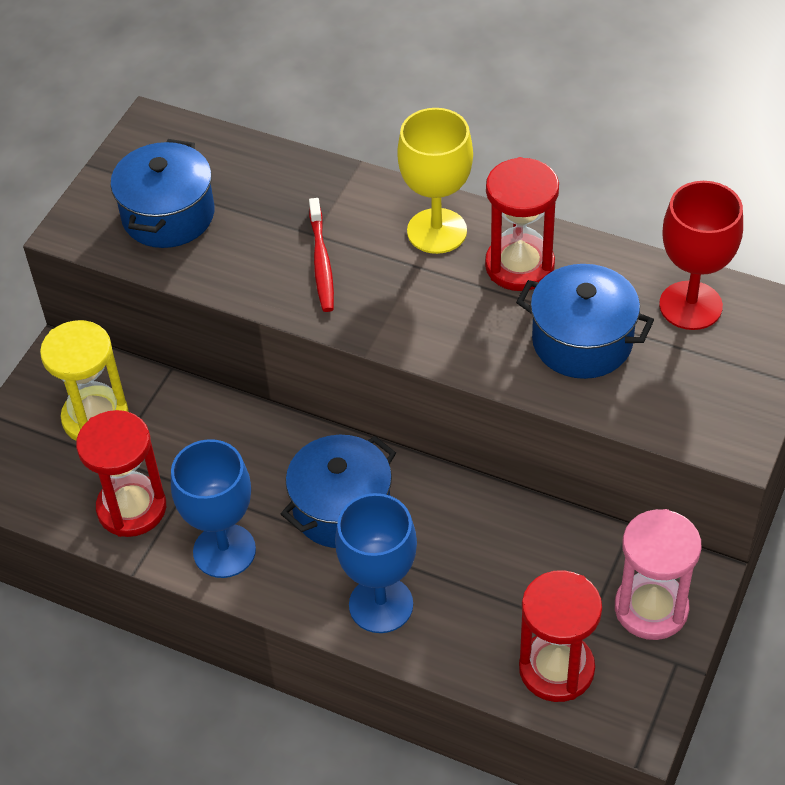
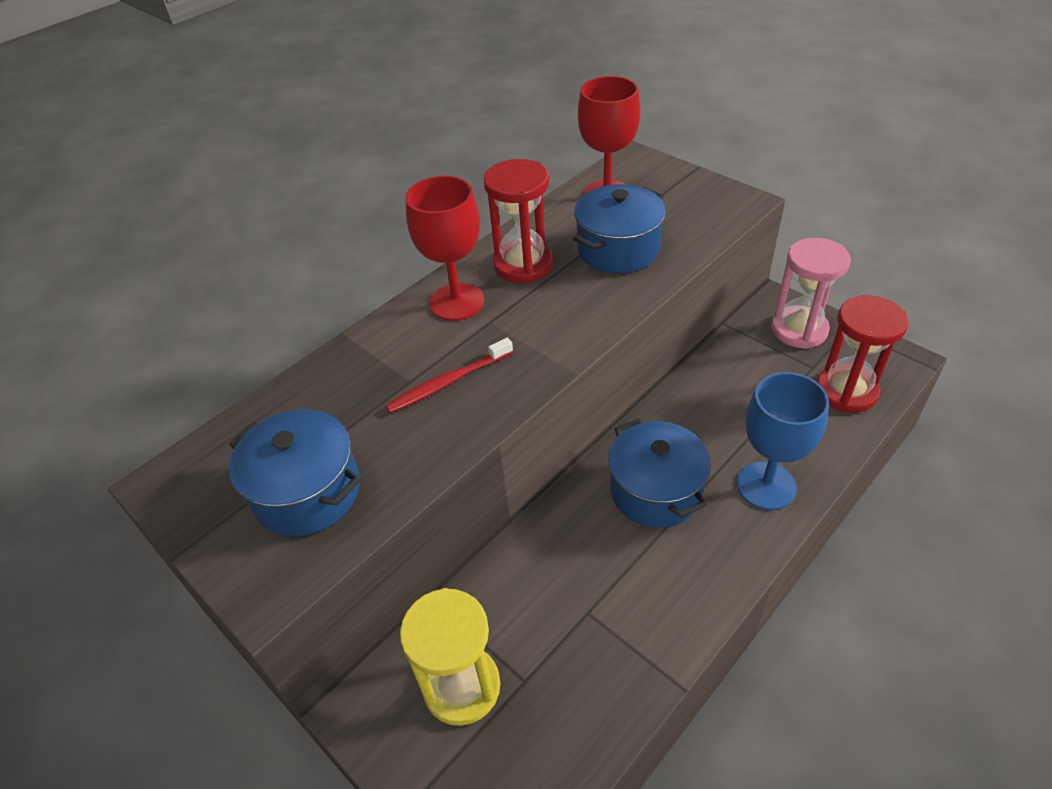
camera: 70 degrees left, 5 degrees down
red hourglass [76,410,166,537] -> none
blue goblet [171,439,256,578] -> none
red toothbrush [309,198,334,312] -> red toothbrush turned 135 degrees clockwise [385,338,513,413]
yellow goblet [397,108,473,254] -> red goblet [405,176,484,321]

